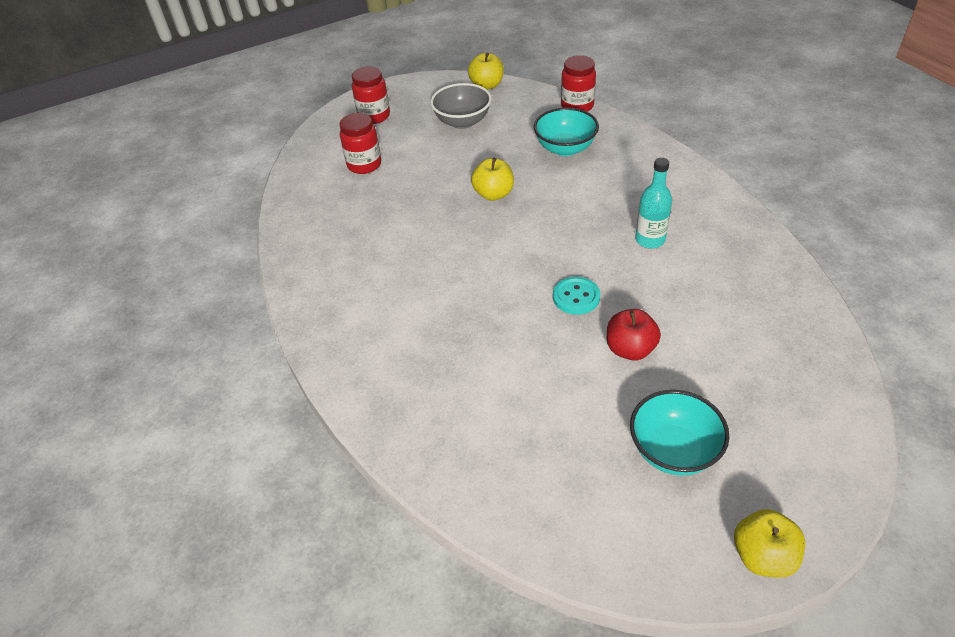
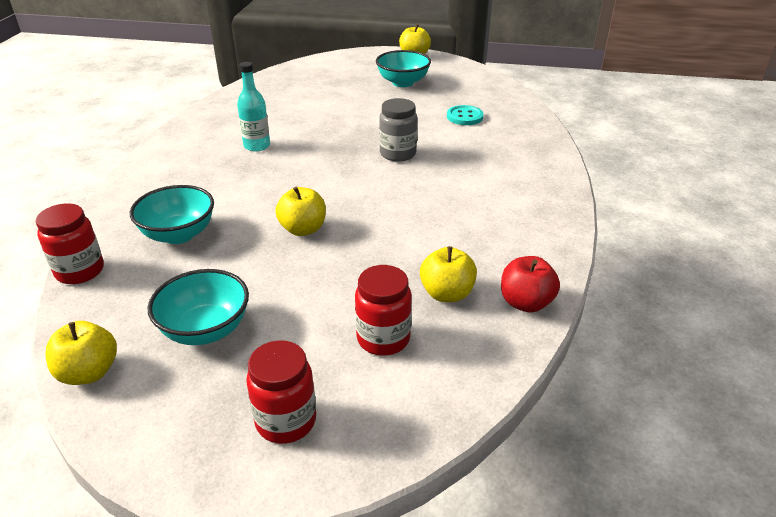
camera: 145 degrees left, 10 degrees down
grey bowl [430,83,492,129] -> turquoise bowl [148,269,249,345]
turquoise button [553,276,600,315] -> turquoise button moved to [447,105,484,125]
red apple [607,309,661,360] -> red apple moved to [501,256,560,312]
none -> grey jar [379,98,418,162]
none -> yellow apple [420,246,477,302]

